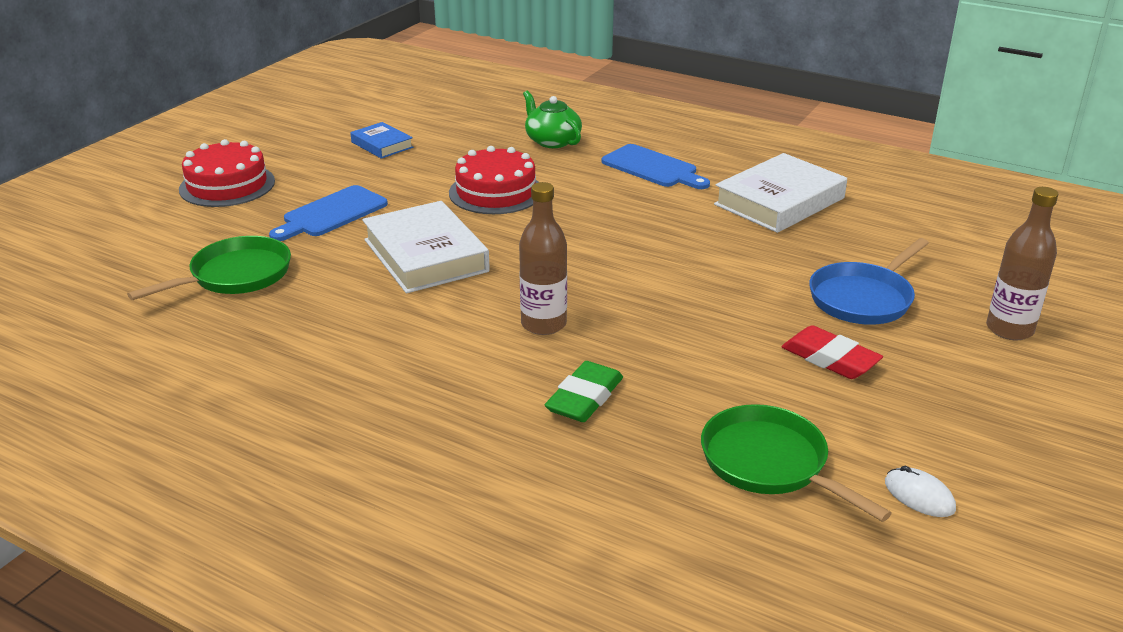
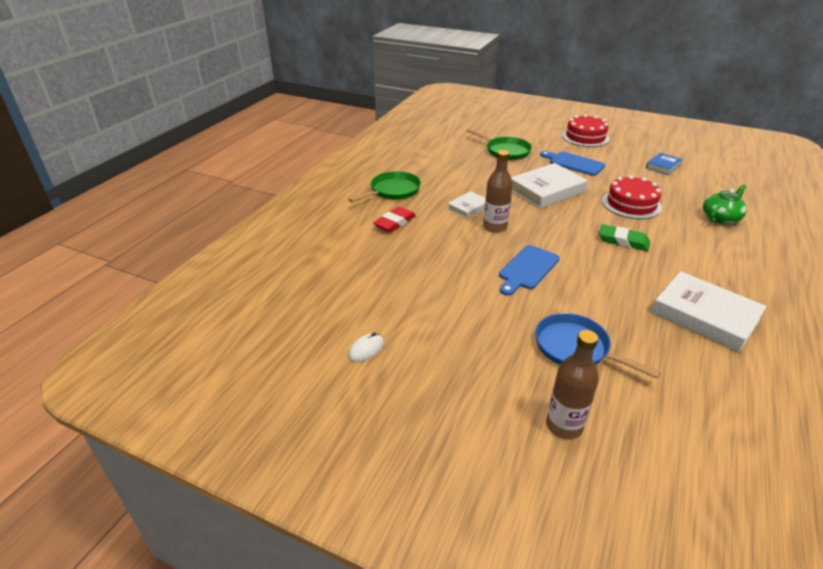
camera: 85 degrees right, 5 degrees up
green eraser [545,361,623,422] -> green eraser moved to [599,224,650,251]
blue cutting board [602,144,710,189] -> blue cutting board moved to [499,245,560,296]
green pan [701,404,892,522] -> green pan moved to [348,171,421,202]
red eraser [782,325,883,379] -> red eraser moved to [373,207,416,233]
none -> white book [447,191,485,219]

